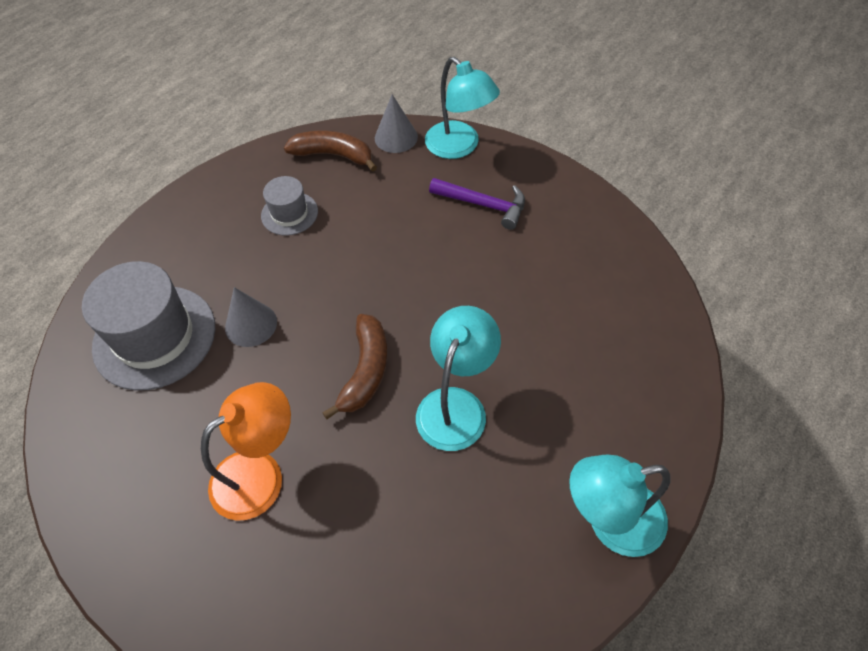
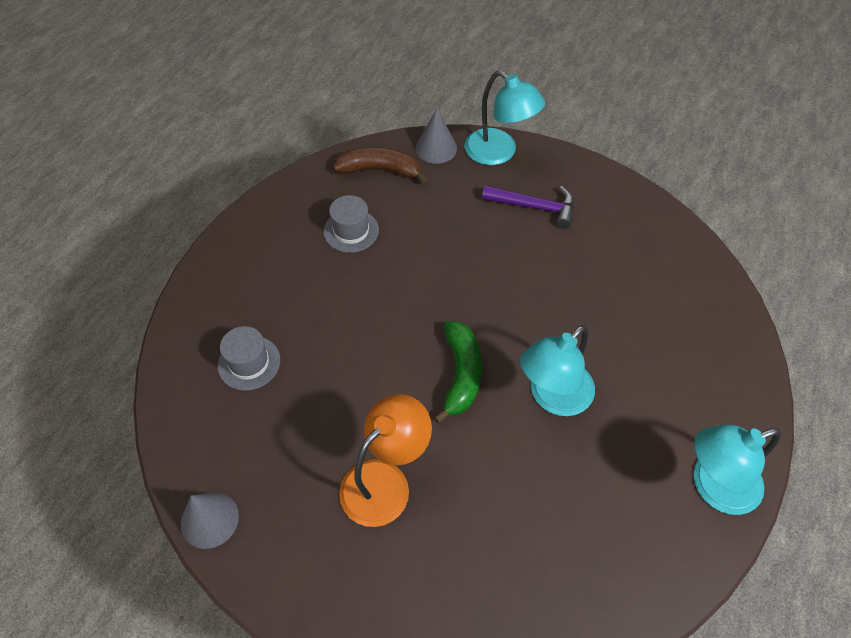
camera: 10 degrees left, 0 degrees up
grey hat [82,261,215,391] -> grey hat [218,326,280,391], size x0.53
grey cone [225,287,277,347] -> grey cone moved to [181,492,239,549]
brown banana [322,314,388,420] -> green banana [433,321,482,424]
turquoise lamp [416,306,501,451] -> turquoise lamp turned 150 degrees counterclockwise [520,325,595,416]

